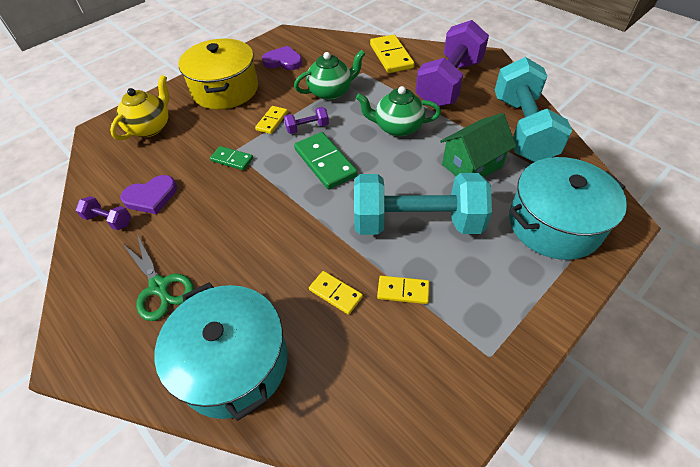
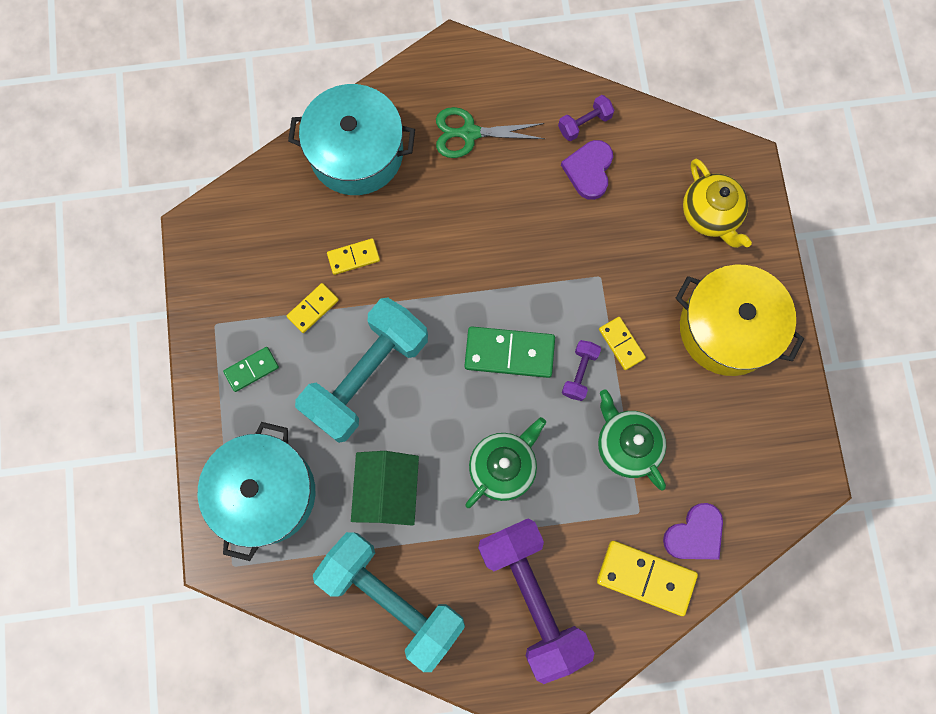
camera: 125 degrees right, 25 degrees up
green domino [210,146,253,170] -> green domino moved to [223,347,279,392]
purple heart [262,46,302,70] -> purple heart moved to [663,503,723,560]
green teapot [294,50,365,100] -> green teapot turned 135 degrees clockwise [598,389,666,490]

